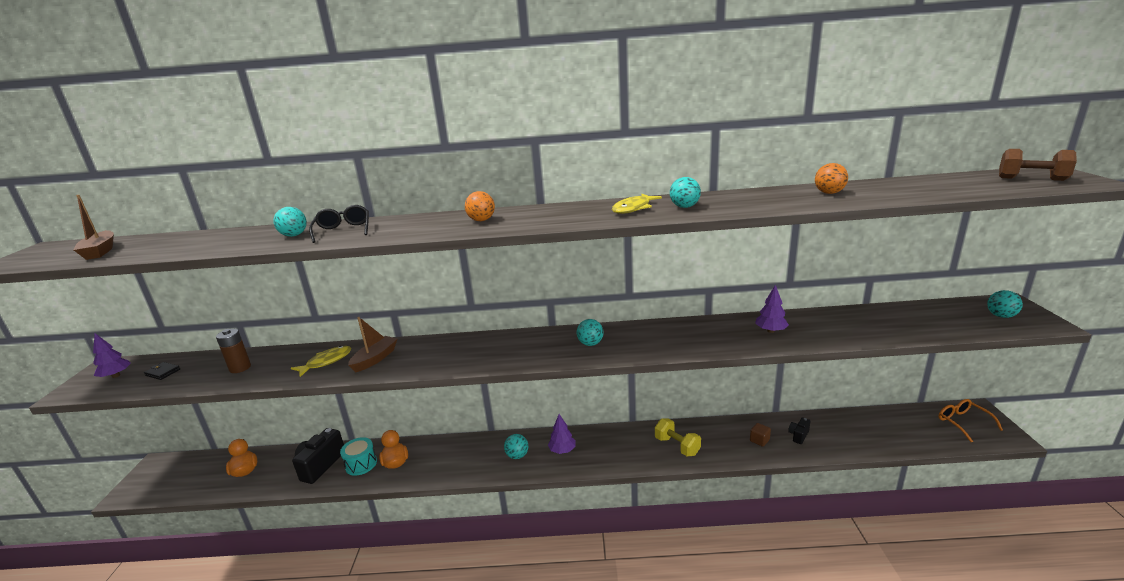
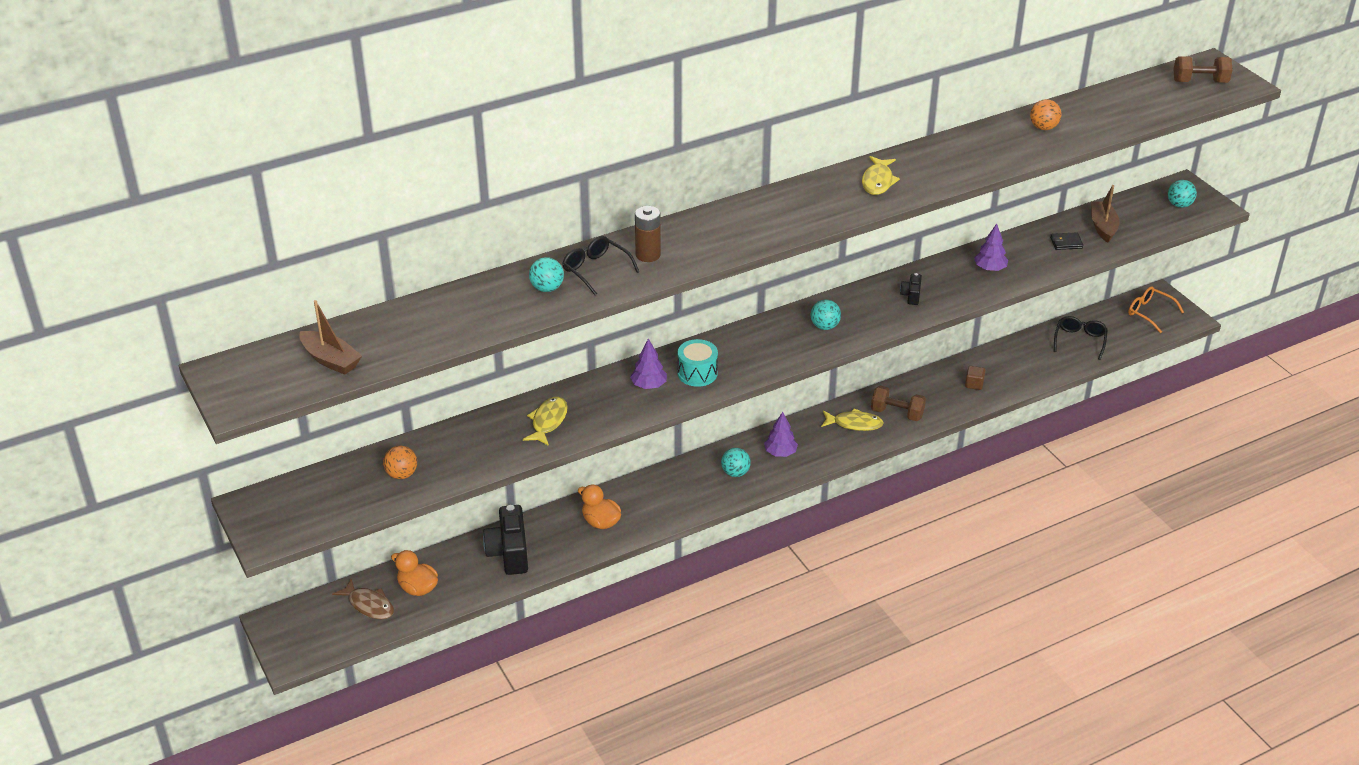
camera: 30 degrees left, 15 degrees up
purple tree [93,333,131,378] -> purple tree moved to [630,339,667,389]
black wallet [144,362,180,380] -> black wallet moved to [1050,233,1083,250]
brown battery [216,329,251,373] -> brown battery moved to [635,206,661,262]
turquoise drum [340,437,377,476] -> turquoise drum moved to [678,339,718,387]
brown boat [348,317,397,372] -> brown boat moved to [1091,185,1120,243]
orange ball [465,191,495,221] -> orange ball moved to [383,445,417,479]
yellow dumbbell [655,419,701,456] -> brown dumbbell [871,386,926,421]
turquoise ball [670,177,701,208] -> none
black camera [788,418,811,444] -> black camera moved to [900,273,922,305]
none -> brown fish [332,579,394,619]
none -> yellow fish [821,408,884,431]
none -> black glasses [1054,316,1107,360]

